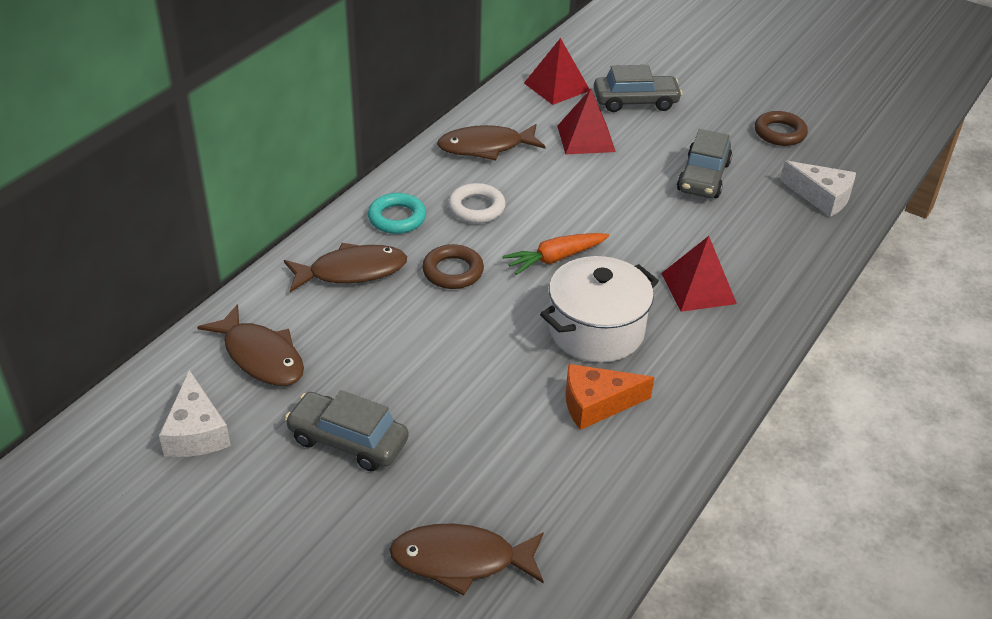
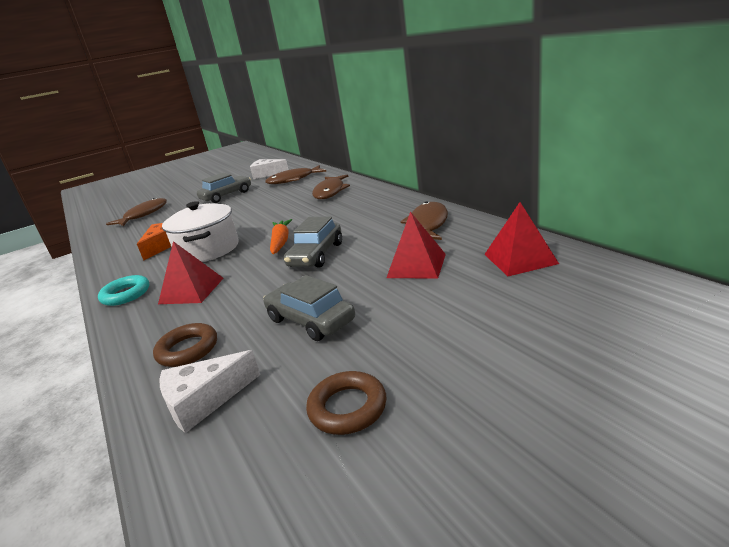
camera: 120 degrees right, 15 degrees down
turquoise ring [368,193,426,234] -> turquoise ring moved to [98,275,149,306]
brown ring [422,244,484,289] -> brown ring moved to [153,323,217,367]
white ring [448,183,506,223] -> none
grey car [594,65,682,112] -> grey car moved to [284,216,342,268]

